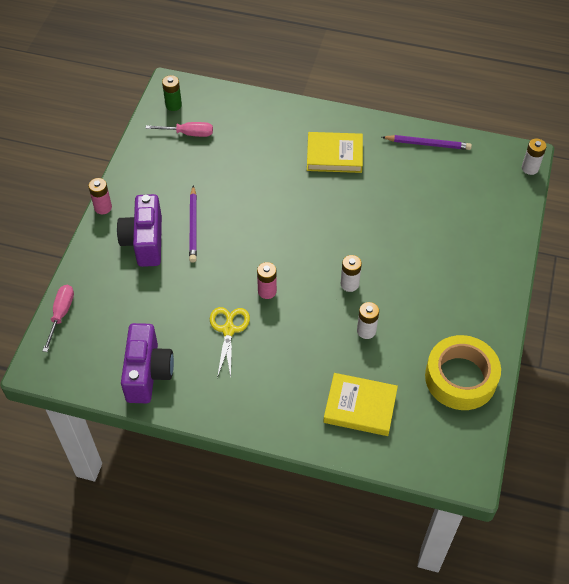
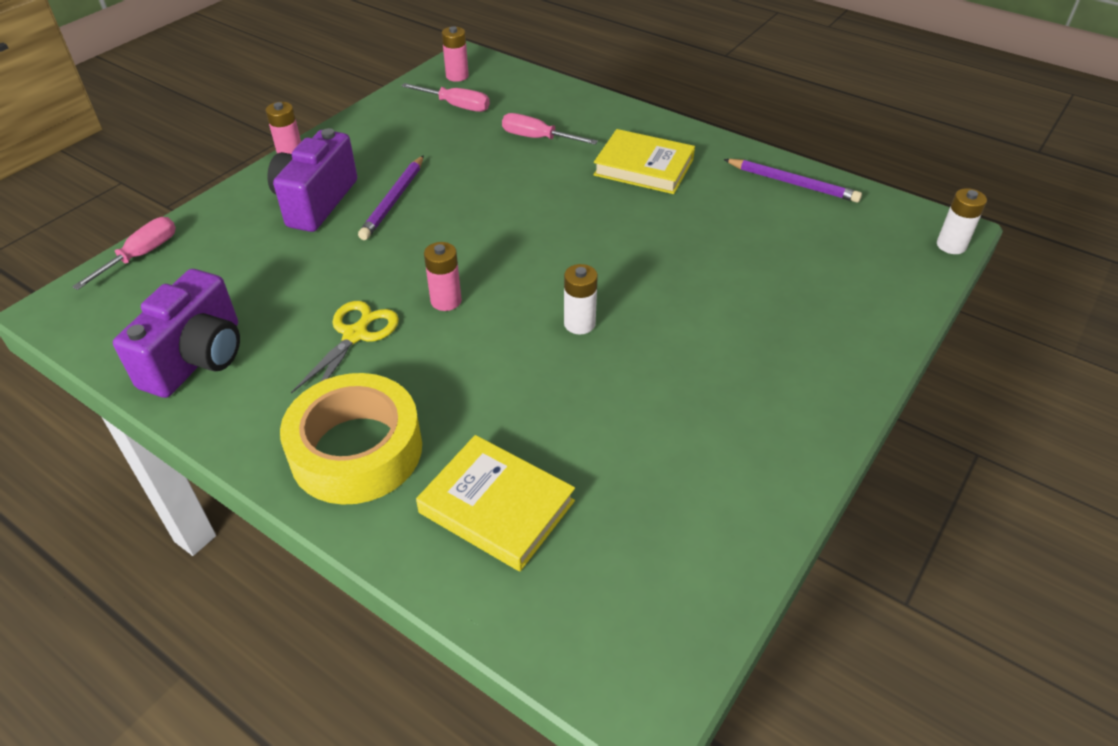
camera: 20 degrees right, 10 degrees down
green battery [162,75,182,111] -> pink battery [442,26,469,82]
white battery [357,302,379,339] -> none
yellow tape [425,335,501,410] -> yellow tape moved to [280,373,422,505]
none -> pink screwdriver [502,113,598,145]

